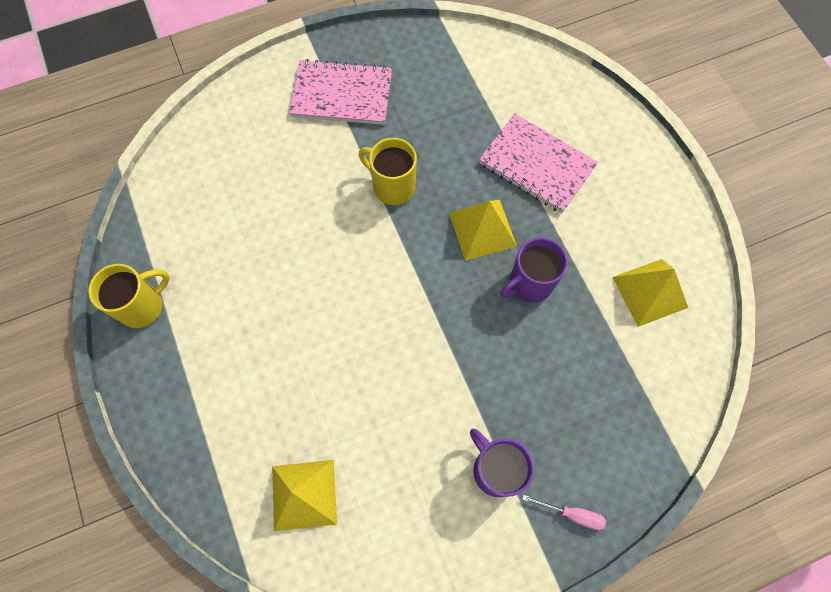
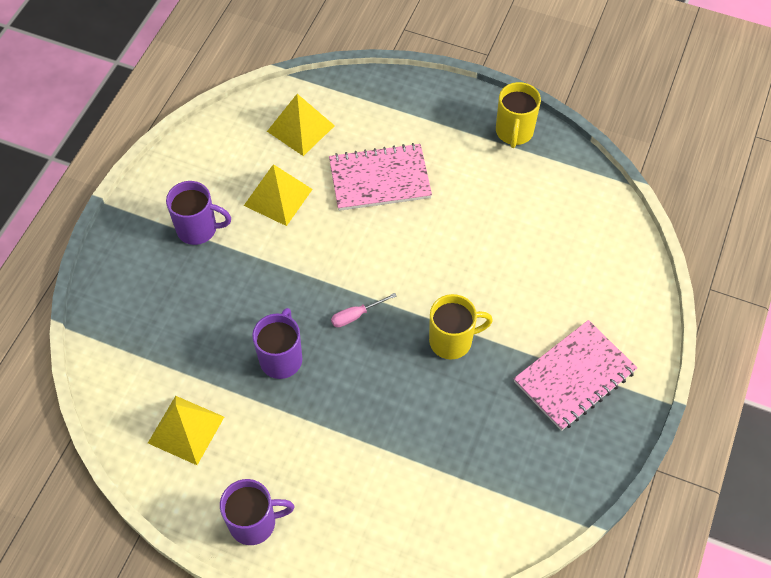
camera: 135 degrees right, 10 degrees down
yellow pyramid [449,200,517,261] -> yellow pyramid moved to [244,164,313,226]
pink notebook [479,114,598,213] -> pink notebook moved to [329,143,432,211]
pink screwdriver [522,495,606,530] -> pink screwdriver moved to [331,293,397,328]
none -> purple mug [220,479,294,545]

